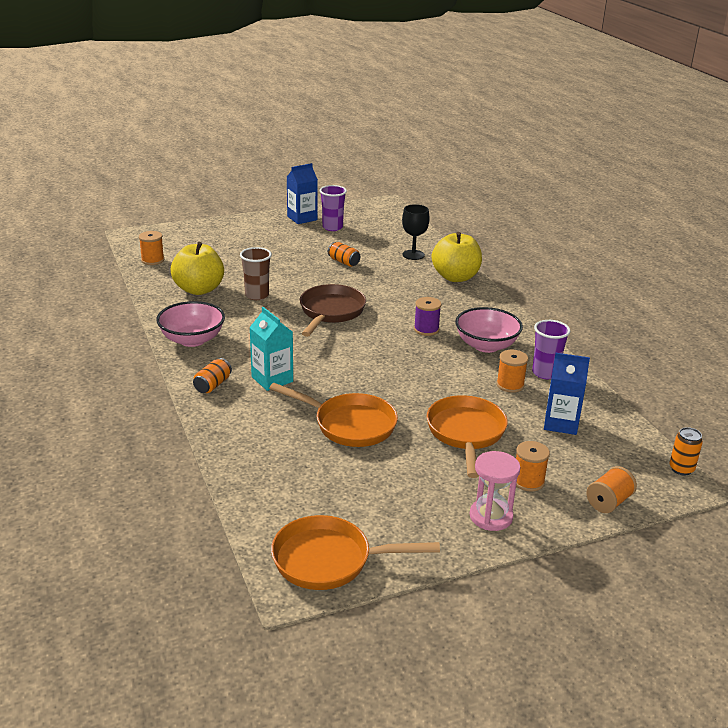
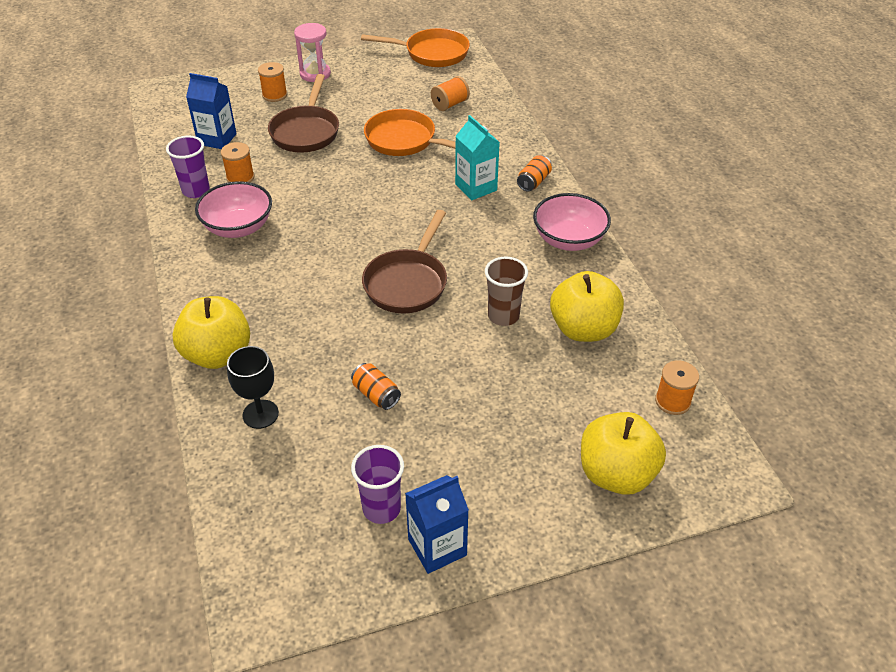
camera: 175 degrees left, 15 degrees up
purple spool [414,297,441,336] -> none
orange pan [426,395,508,478] -> brown pan [268,74,339,153]
orange spool [586,466,637,513] -> orange spool moved to [431,76,470,111]
orange can [669,427,703,476] -> none
none -> yellow apple [581,412,666,495]

